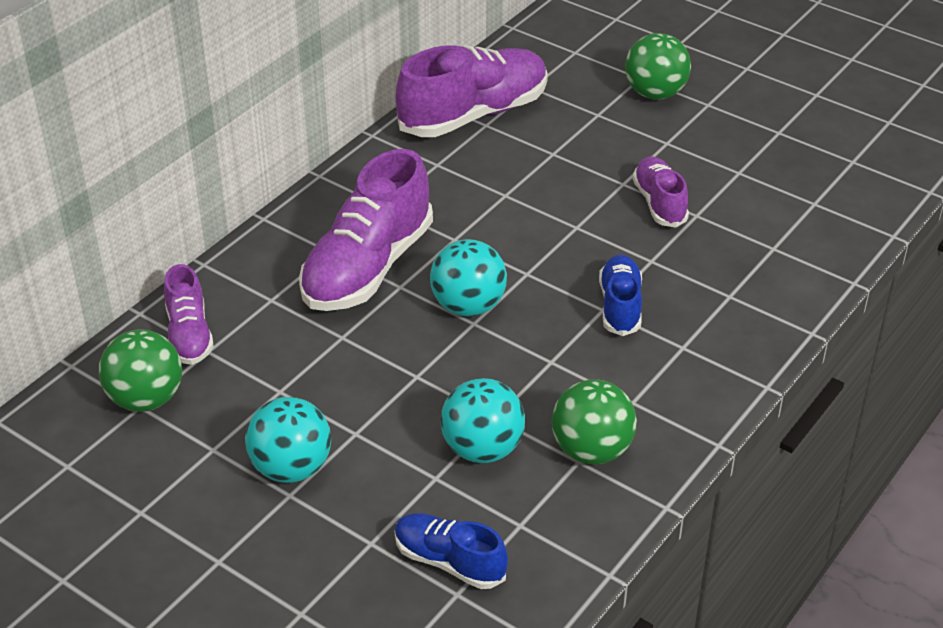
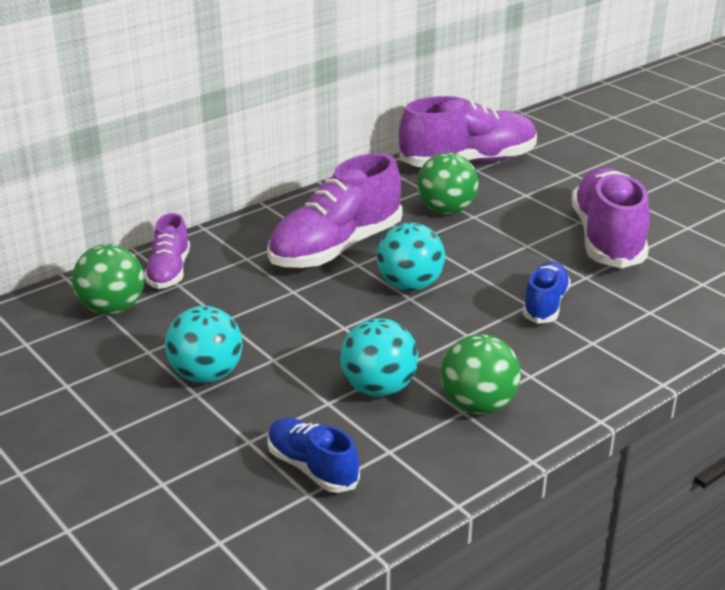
camera: 15 degrees right, 10 degrees down
green ball [625,33,691,100] -> green ball moved to [417,153,478,214]
purple shoe [633,157,689,228] -> purple shoe [572,168,650,268], size x1.83

